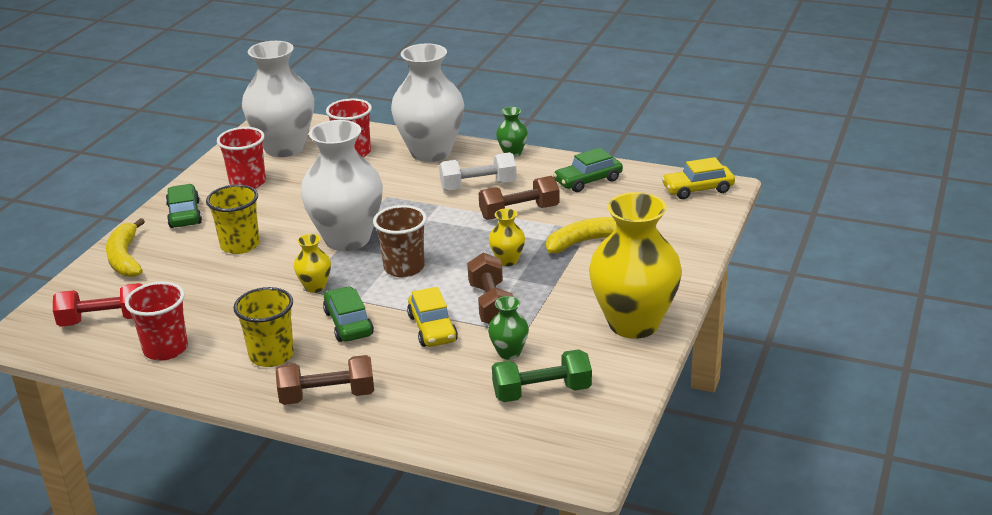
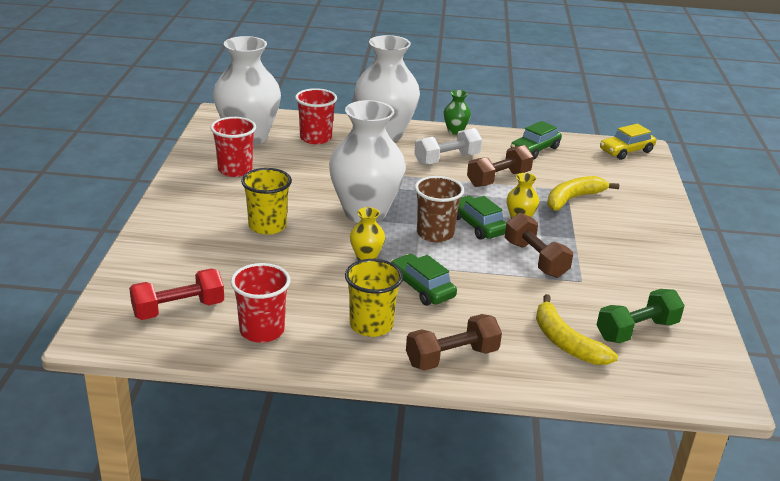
camera: 20 degrees left, 0 degrees up
yellow banana [106,218,145,277] -> yellow banana moved to [536,294,618,365]
green car [166,184,202,228] -> green car moved to [457,196,506,240]
yellow car [407,287,458,347] -> none
green vase [488,296,529,360] -> none
yellow vase [589,192,682,339] -> none

